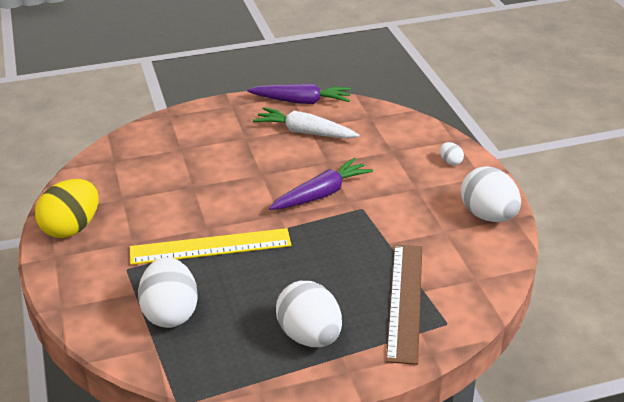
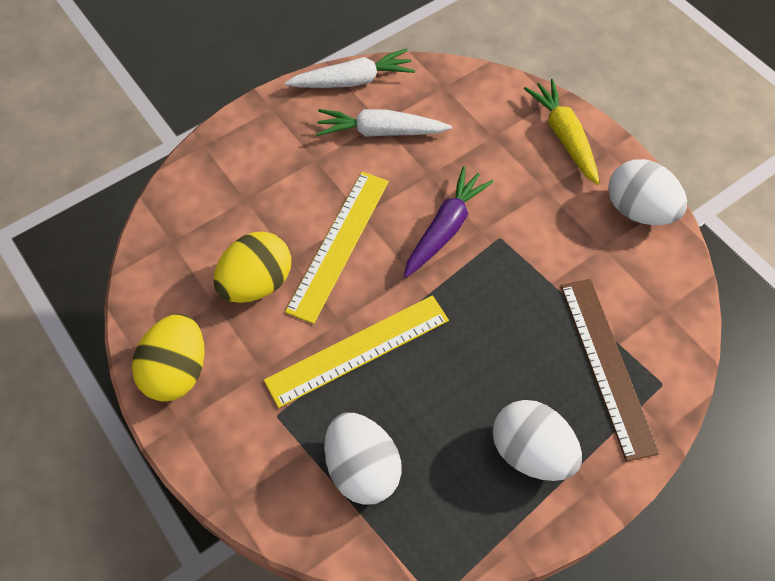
camera: 20 degrees left, 25 degrees up
purple carrot [247,84,351,104] -> white carrot [285,49,415,88]
white egg [440,142,464,165] -> yellow carrot [524,79,600,185]
none -> yellow egg [213,231,291,303]
none -> yellow ruler [285,172,389,324]

